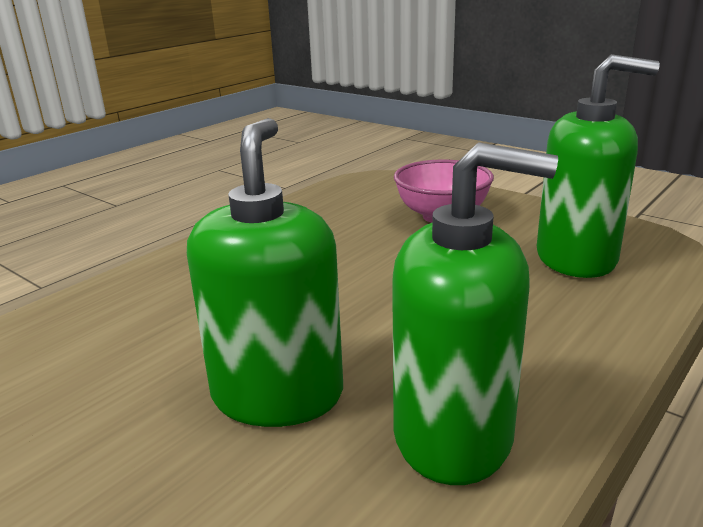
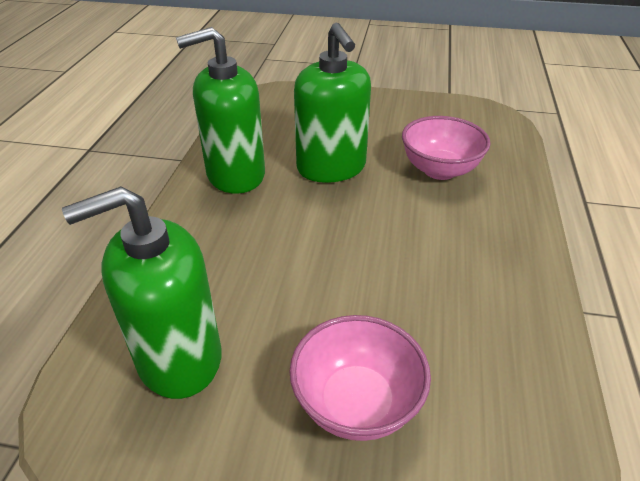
camera: 150 degrees right, 15 degrees up
none -> pink bowl [402,116,491,180]

